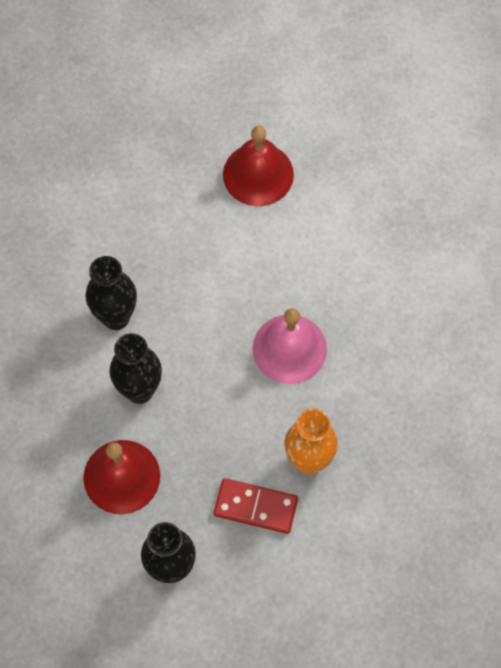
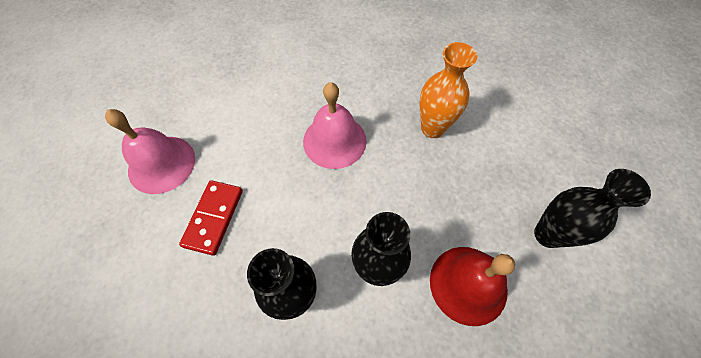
camera: 90 degrees left, 5 degrees down
red domino [214,478,298,534] -> red domino moved to [179,180,243,256]
red bell [223,126,294,206] -> pink bell [105,109,195,194]

